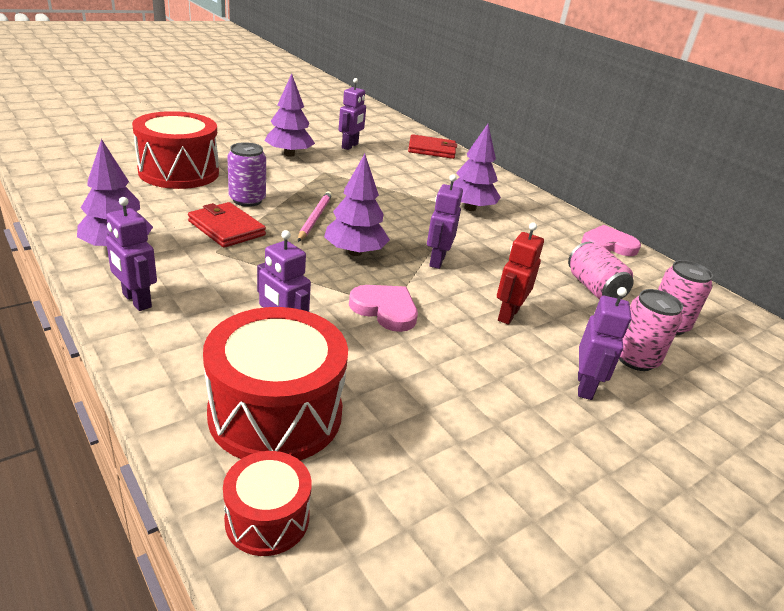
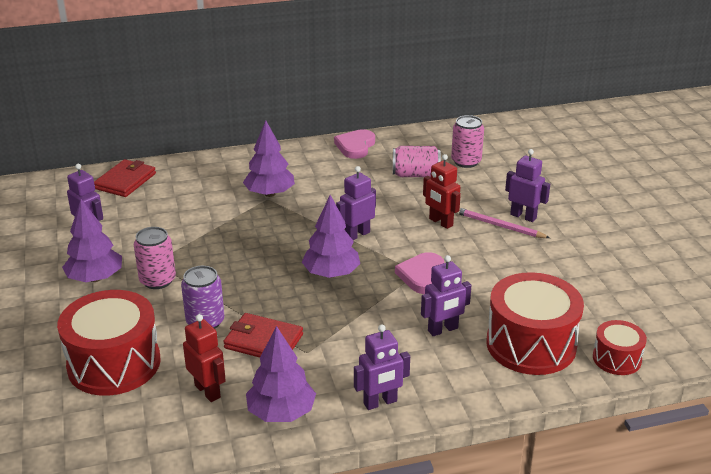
camera: 65 degrees left, 0 degrees up
red wallet [188,202,266,248] -> red wallet turned 45 degrees clockwise [223,313,303,358]
pink pencil [298,191,332,242] -> pink pencil moved to [456,208,550,238]
pink heart [349,285,418,332] -> pink heart turned 45 degrees counterclockwise [395,252,444,294]
purple robot [427,174,463,269] -> purple robot turned 105 degrees clockwise [336,166,376,240]
pink can [619,289,683,371] -> pink can moved to [134,227,176,289]
none -> red robot [183,314,226,402]

